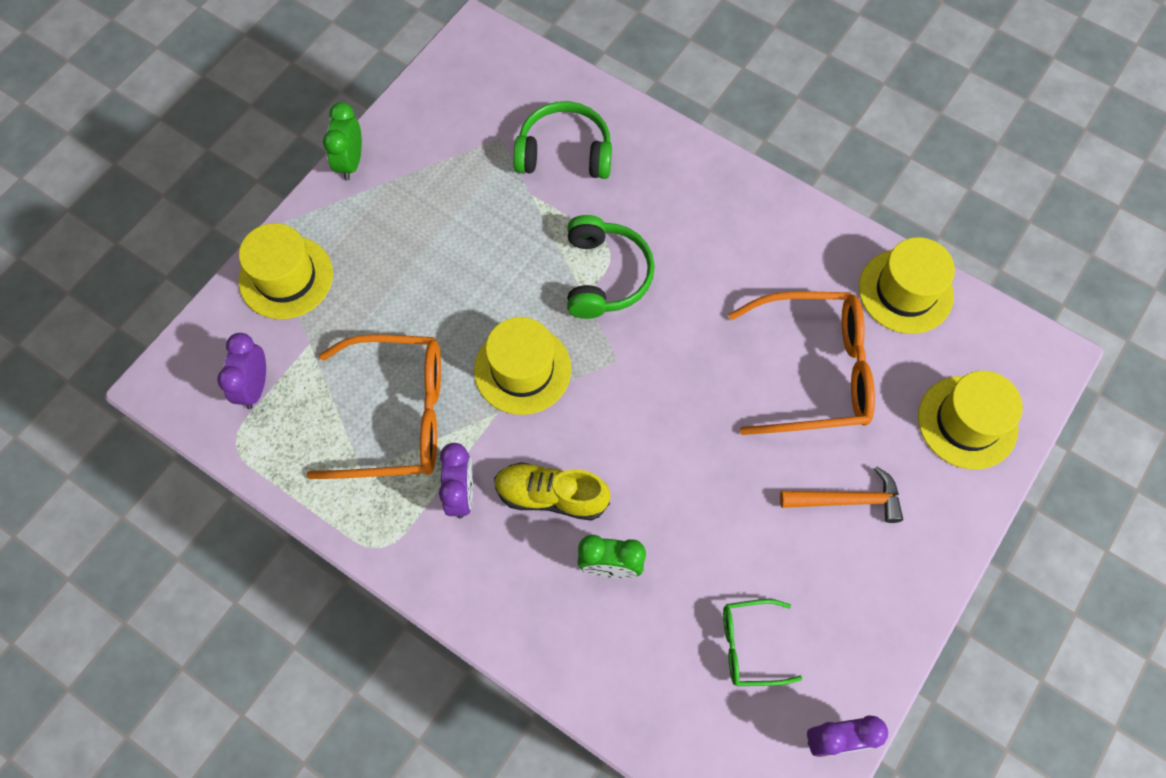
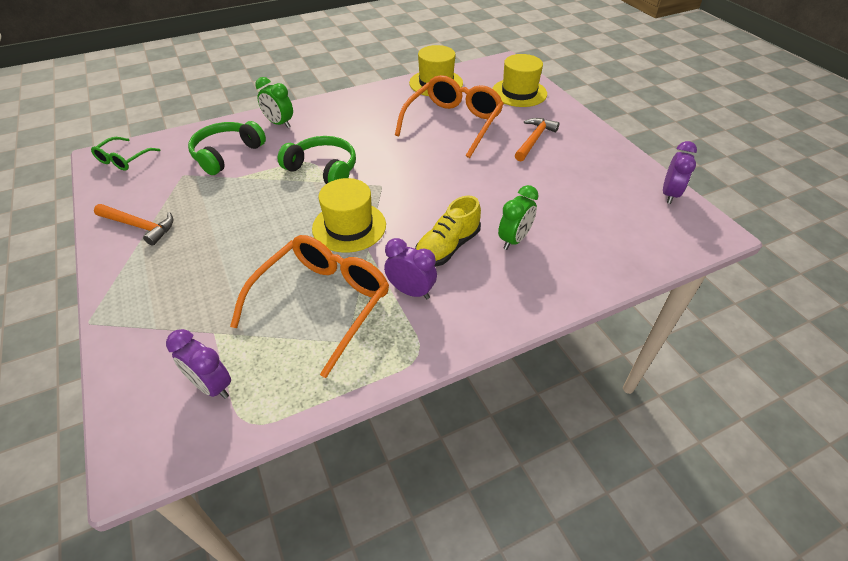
camera: 60 degrees left, 20 degrees down
yellow hat [239,223,333,319] -> none
green clock [323,102,362,181] -> green clock moved to [256,77,293,128]
green glasses [723,599,802,686] -> green glasses moved to [91,137,160,171]
none -> orange hammer [94,204,173,246]

